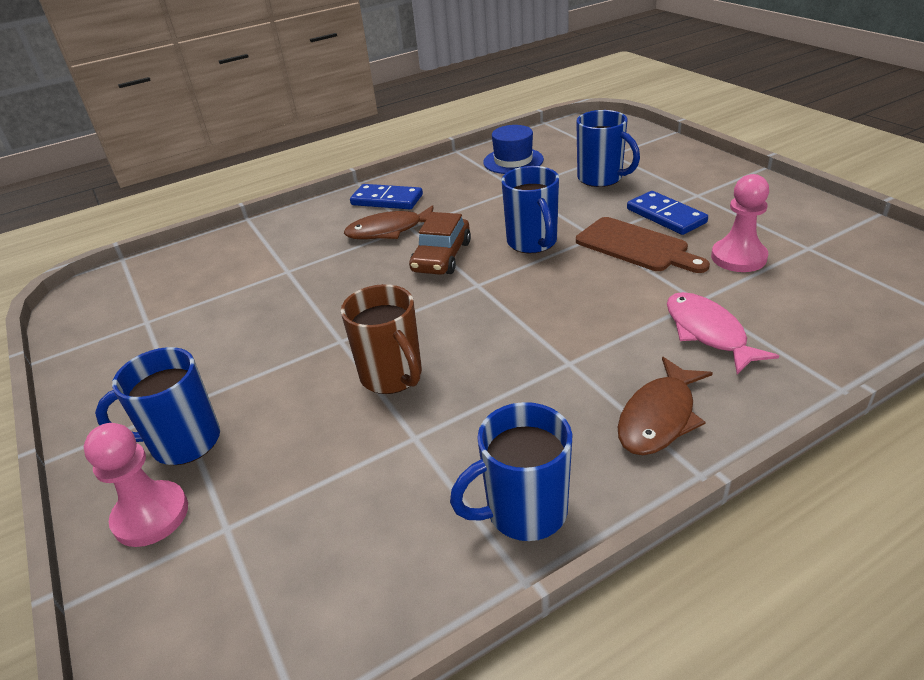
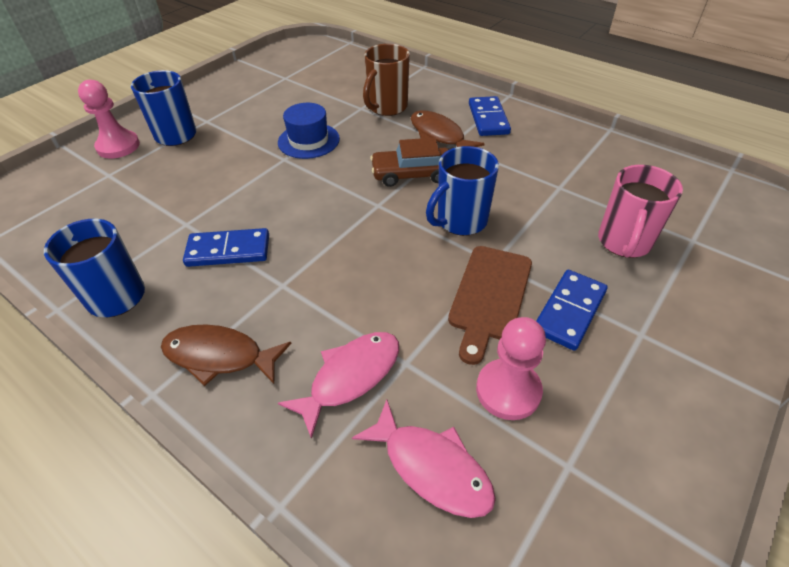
camera: 65 degrees right, 10 degrees up
brown mug [341,284,422,394] -> brown mug moved to [363,44,410,116]
blue hat [483,125,544,174] -> blue hat moved to [278,103,340,159]
blue mug [576,110,640,187] -> pink mug [598,165,683,258]
none -> blue domino [183,228,269,267]
none -> pink fish [352,400,496,518]

